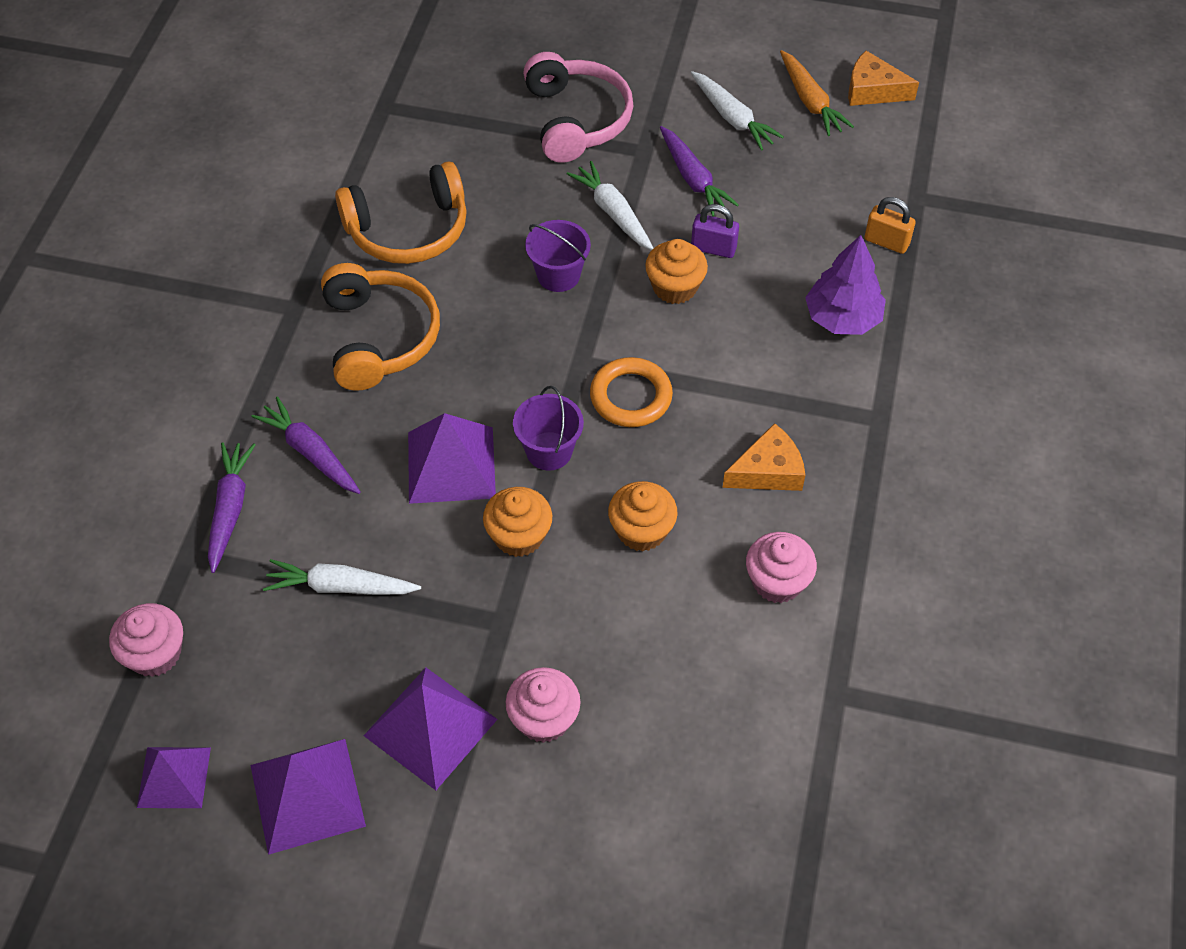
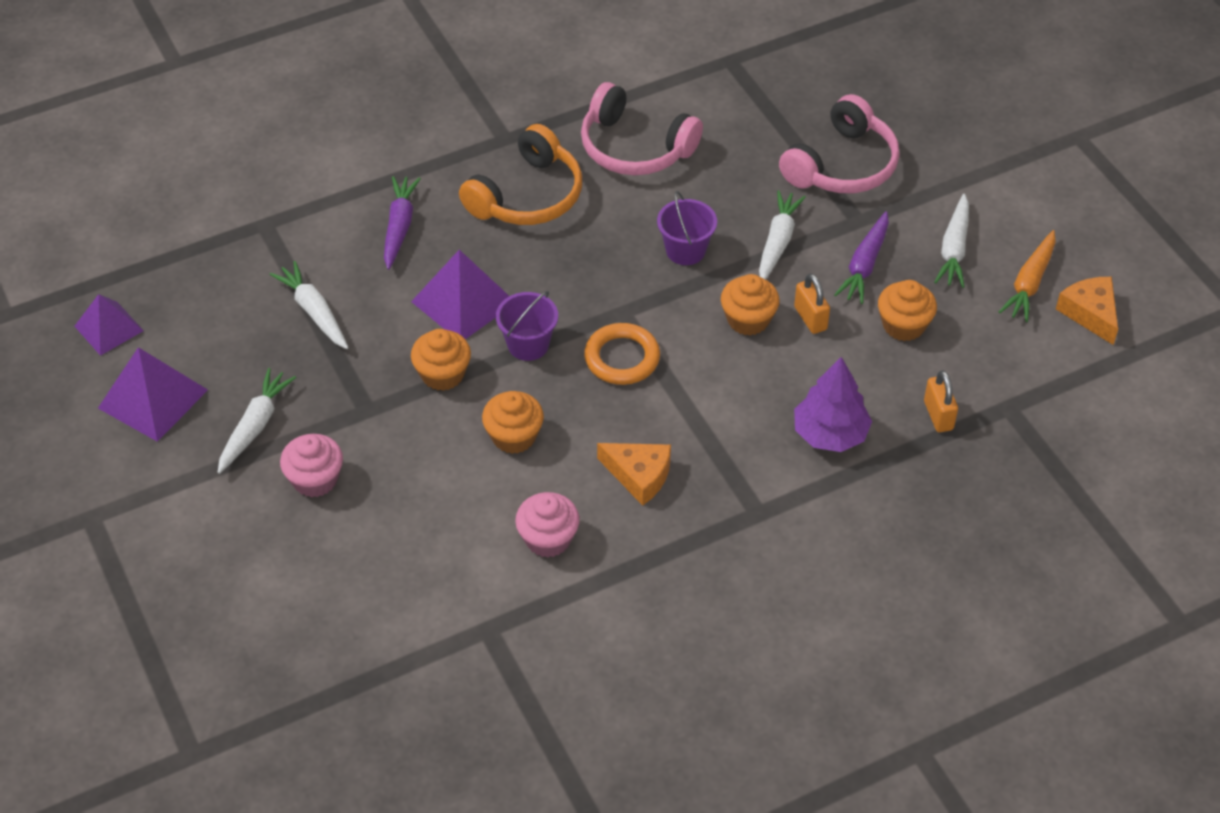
camera: 50 degrees right, 5 degrees down
pink cupcake [109,603,183,677] -> none
purple carrot [208,442,256,573] -> none
orange headphones [335,161,467,264] -> pink headphones [581,82,703,175]
purple pyramid [364,667,498,790] -> white carrot [217,368,296,474]
purple padlock [691,204,739,258] -> orange padlock [794,274,830,334]
none -> orange cupcake [878,280,937,341]

